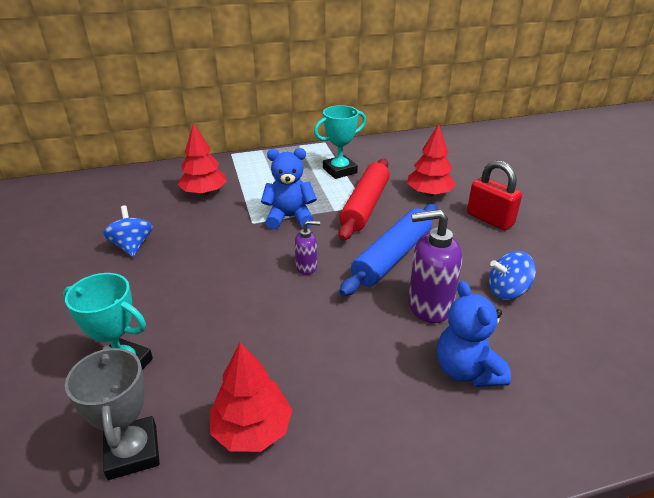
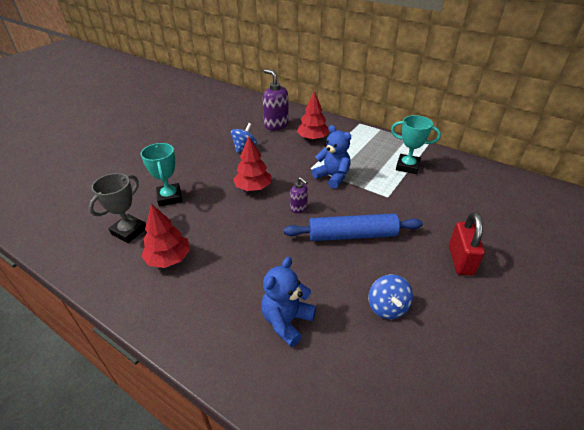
camera: 50 degrees right, 5 degrees up
red rolling pin [338,158,390,241] -> none
red tree [407,124,456,196] -> red tree moved to [233,136,272,191]
purple soap dispenser [408,210,462,323] -> purple soap dispenser moved to [263,69,289,130]
blue spinning top [489,251,536,300] -> blue spinning top turned 135 degrees counterclockwise [368,274,413,319]

